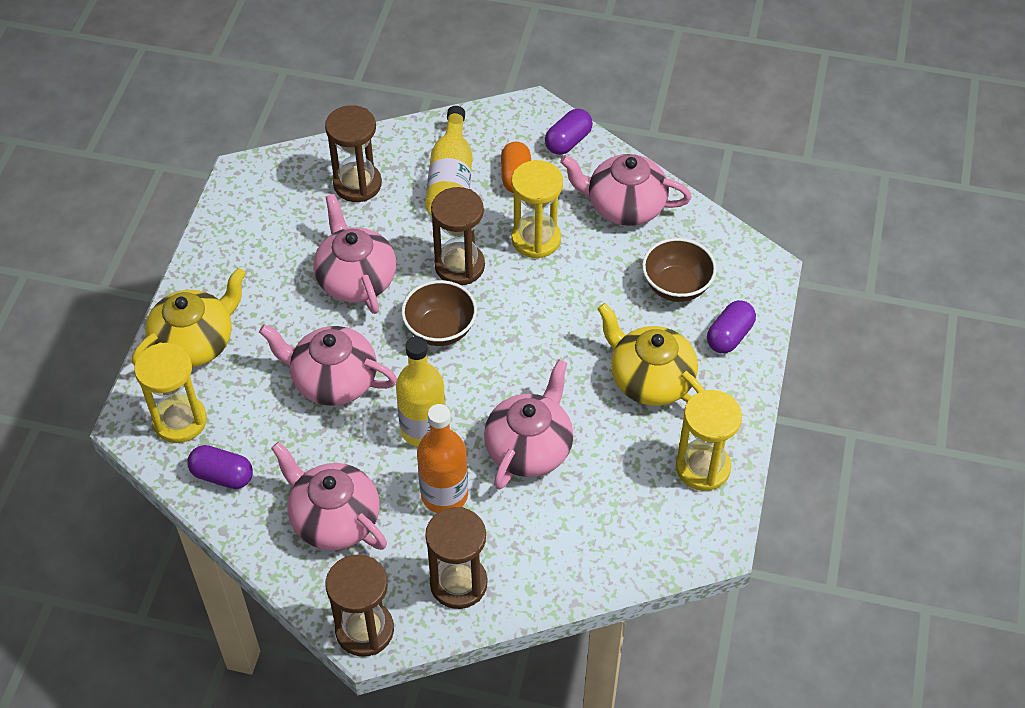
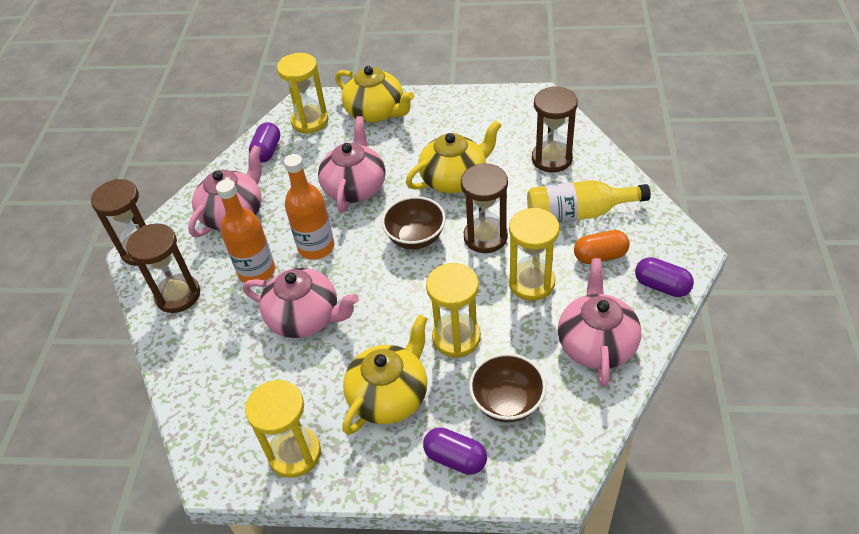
camera: 85 degrees right, 5 degrees down
pink teapot [313,194,396,314] -> yellow teapot [406,120,502,193]
yellow bottle [396,336,446,447] -> orange bottle [284,154,334,260]
none -> yellow hourglass [426,263,481,358]

